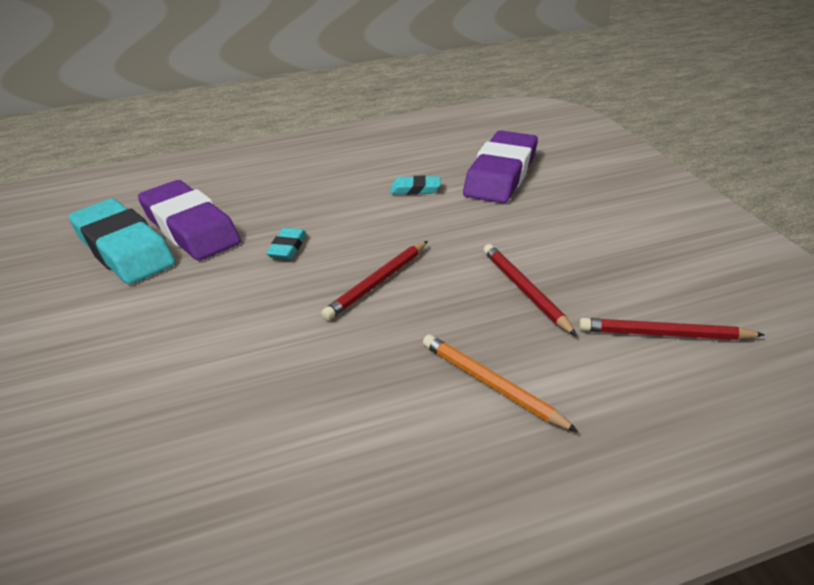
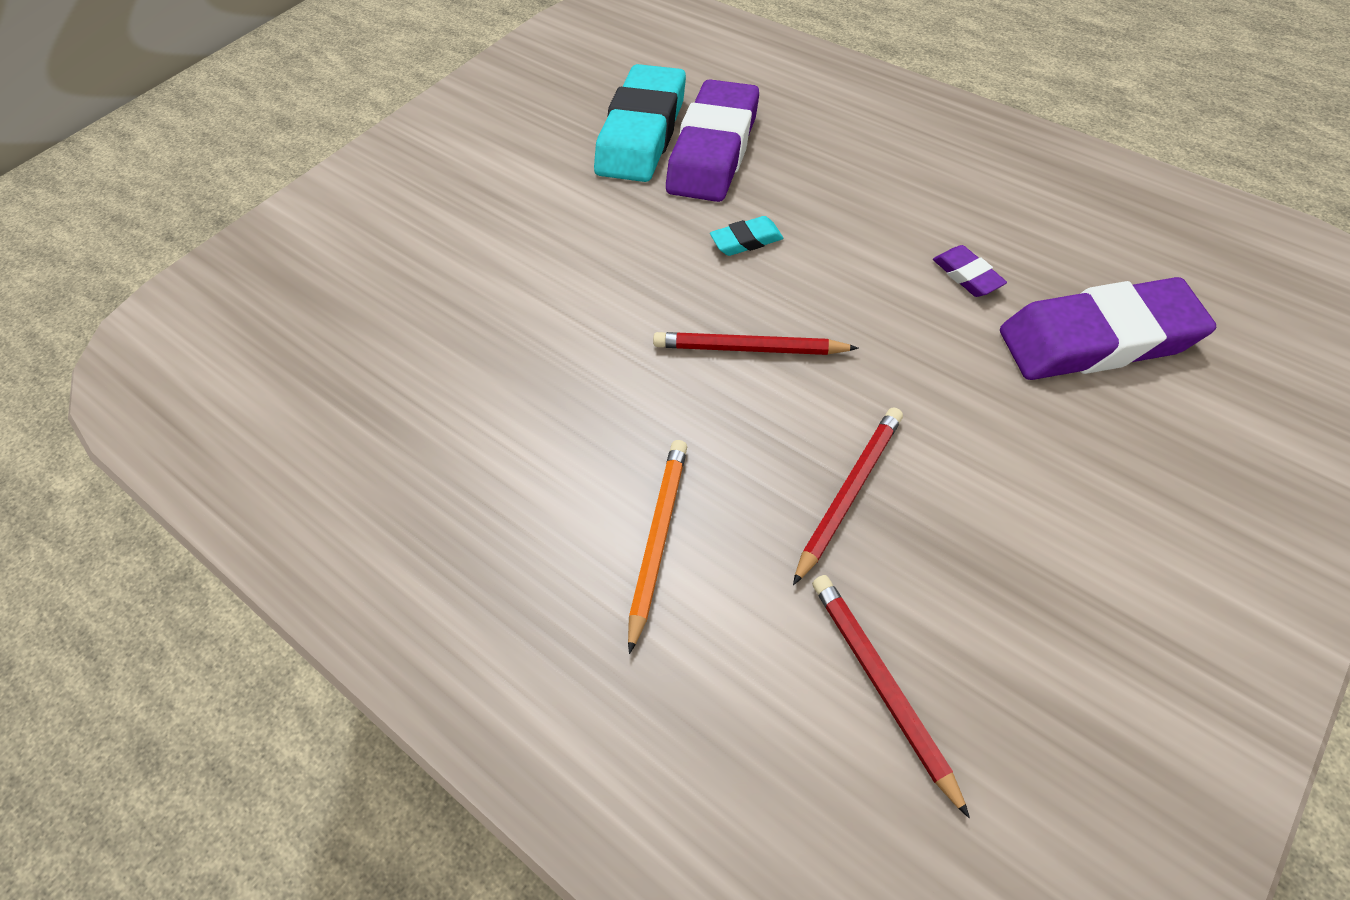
camera: 60 degrees right, 20 degrees up
turquoise eraser [391,176,441,195] -> purple eraser [933,245,1007,297]

